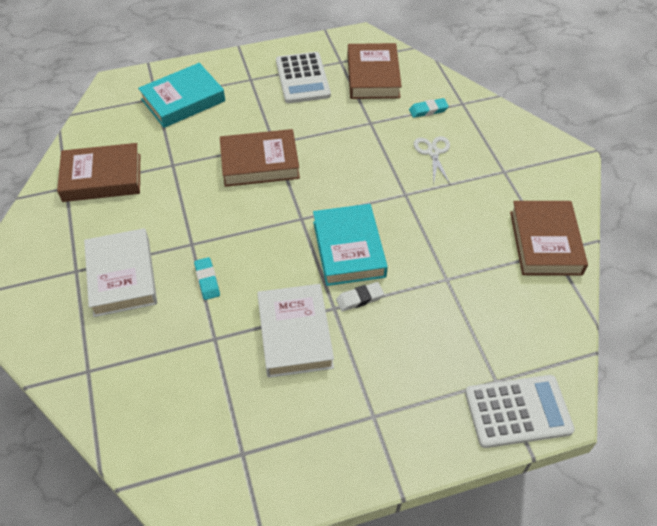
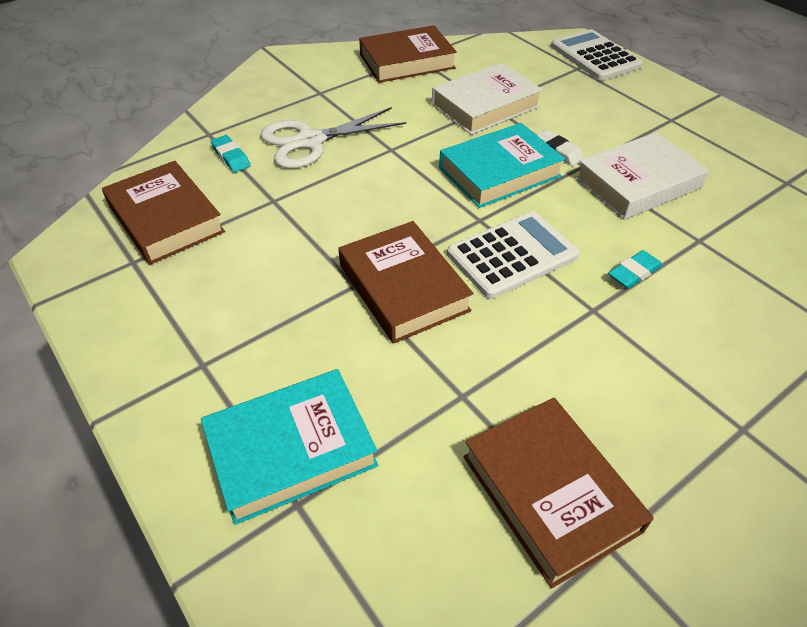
camera: 110 degrees left, 5 degrees down
white book [84,228,157,317] -> white book moved to [432,63,543,135]
turquoise book [138,63,225,128] -> turquoise book turned 60 degrees counterclockwise [201,369,378,525]
white calculator [276,52,331,103] -> white calculator moved to [447,211,580,299]
brown book [348,43,402,99] -> brown book turned 75 degrees clockwise [102,161,225,265]
white scissors [414,136,450,184] -> white scissors [260,107,406,169], size x1.69

